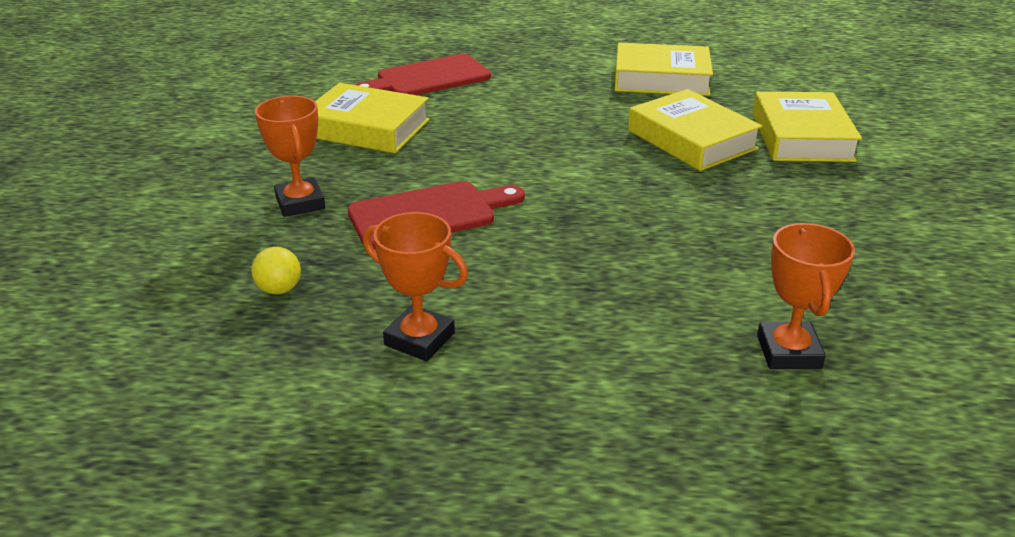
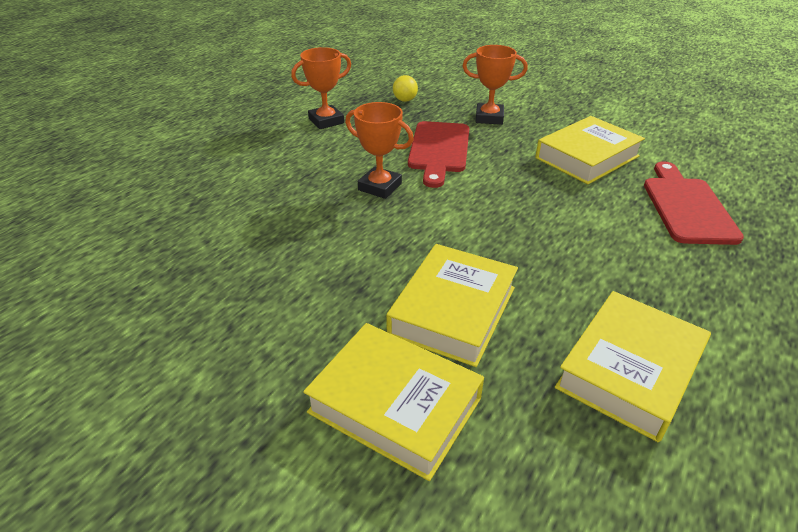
camera: 120 degrees right, 5 degrees up
yellow book [628,89,763,171] -> yellow book turned 60 degrees counterclockwise [386,244,518,367]
orange trophy [757,223,855,369] -> orange trophy moved to [345,102,414,199]

